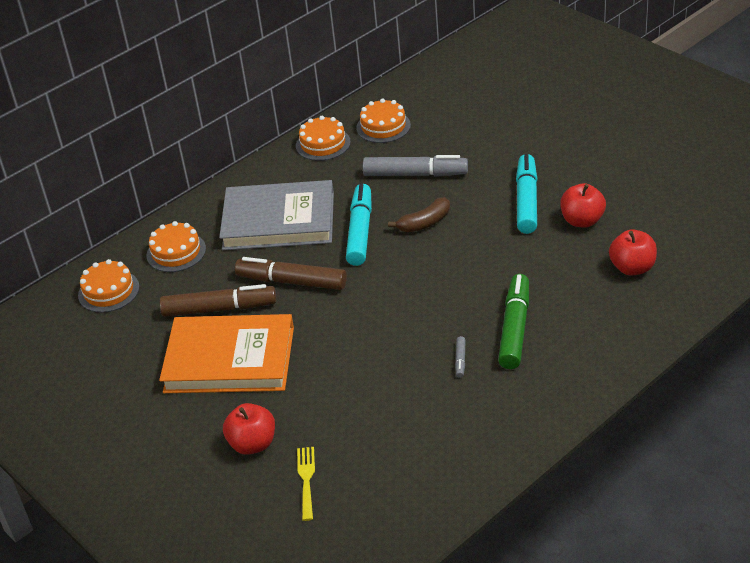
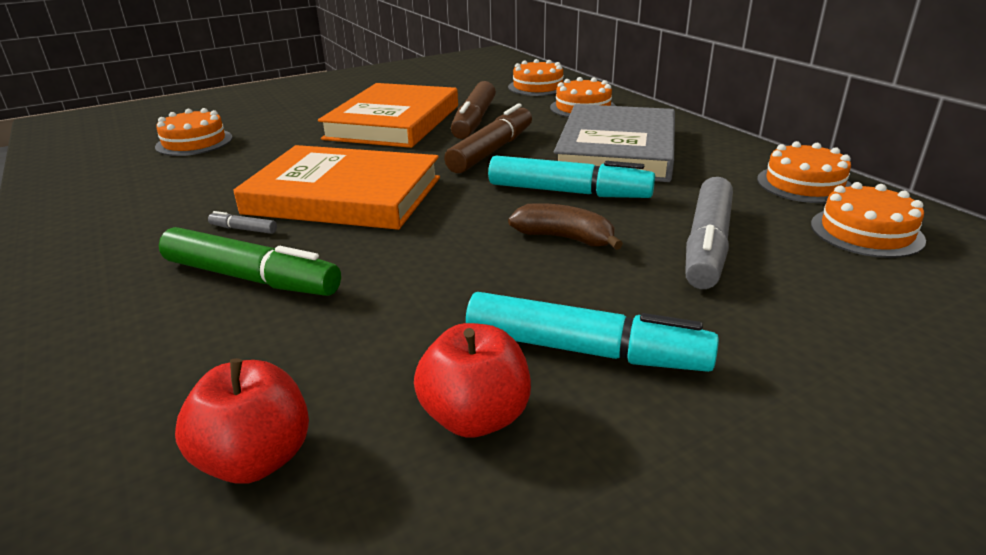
camera: 100 degrees right, 10 degrees down
red apple [223,403,275,455] -> none
yellow fork [297,447,315,521] -> orange cake [155,108,233,156]
brown banana [388,197,450,232] -> brown banana turned 135 degrees clockwise [508,203,623,250]
none -> orange book [233,145,440,230]

